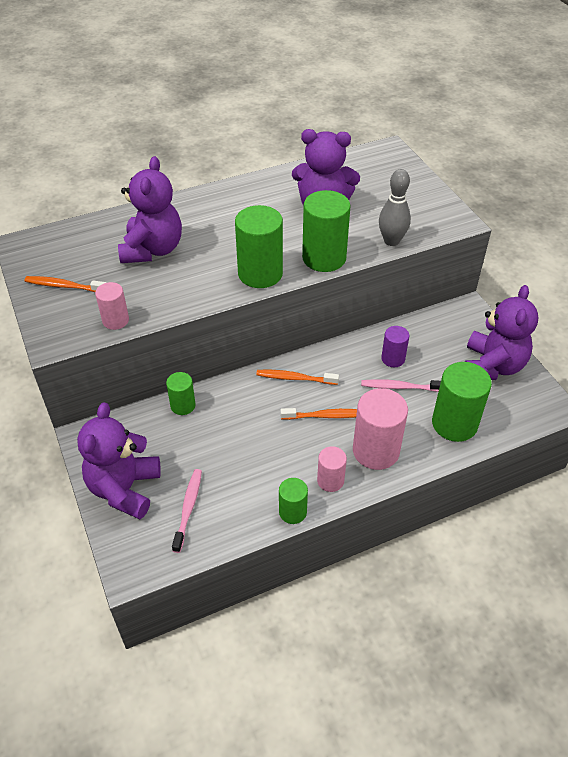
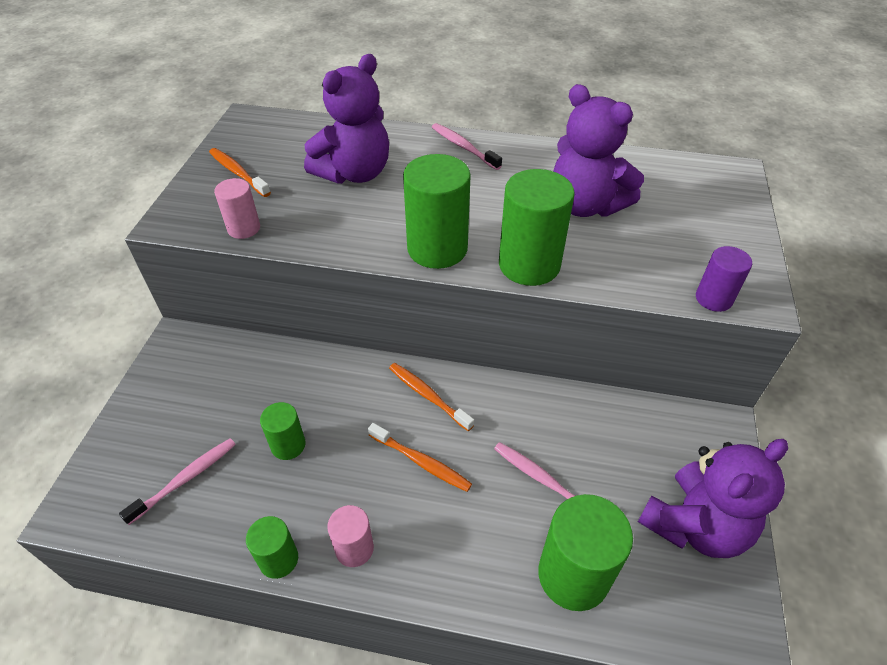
camera: 35 degrees right, 0 degrees up
purple teddy bear [77,402,161,519] -> none
green cylinder [166,372,196,415] -> green cylinder moved to [260,402,306,460]
pink cylinder [353,388,408,470] -> none
grey bowling pin [379,169,411,246] -> none
purple cylinder [381,326,409,367] -> purple cylinder moved to [696,246,752,312]
none -> pink toothbrush [432,123,502,170]

